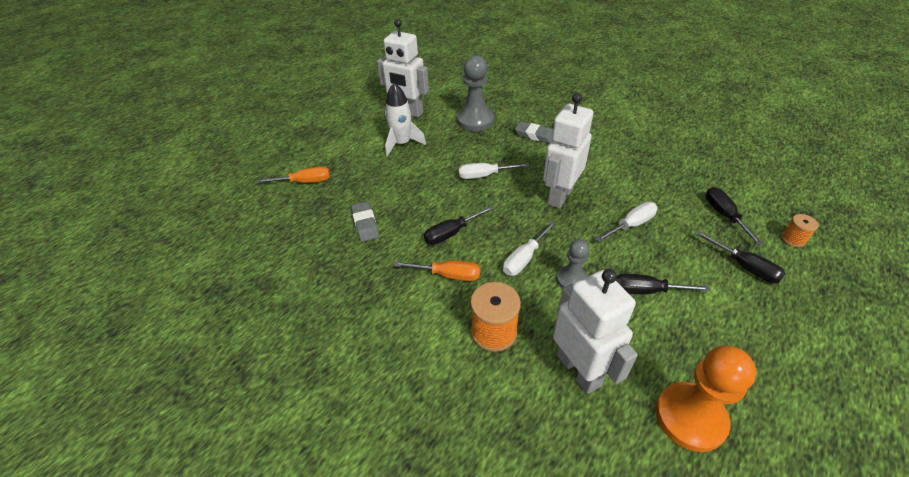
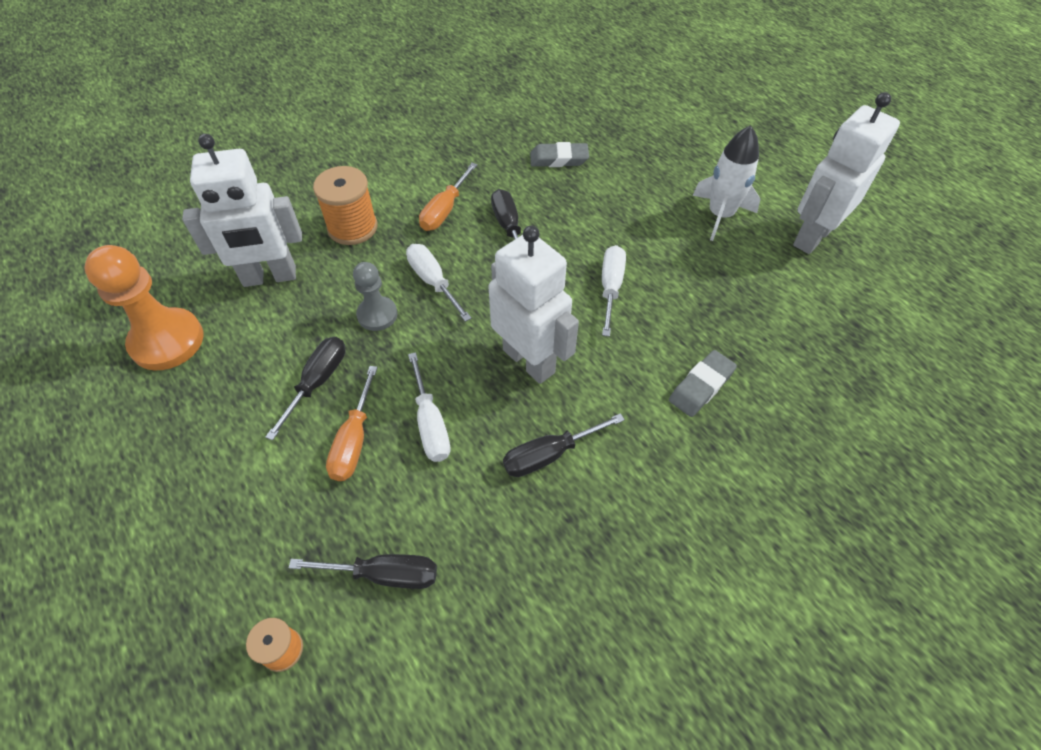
camera: 105 degrees right, 10 degrees up
orange screwdriver [257,167,330,183] -> orange screwdriver moved to [326,366,378,481]
grey pawn [457,55,494,131] -> none
black screwdriver [695,230,785,283] -> black screwdriver moved to [503,413,625,477]

